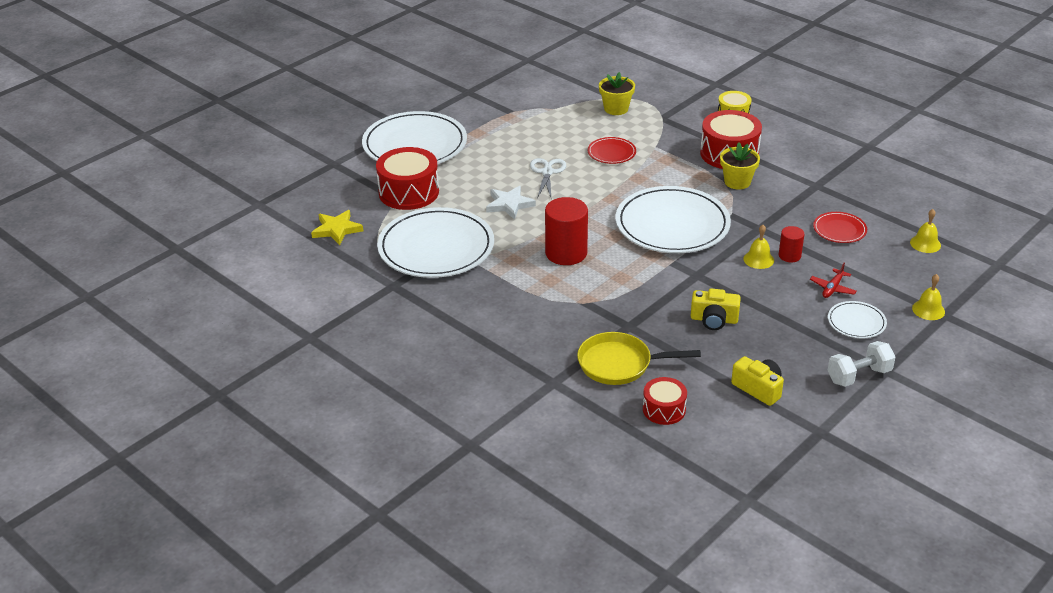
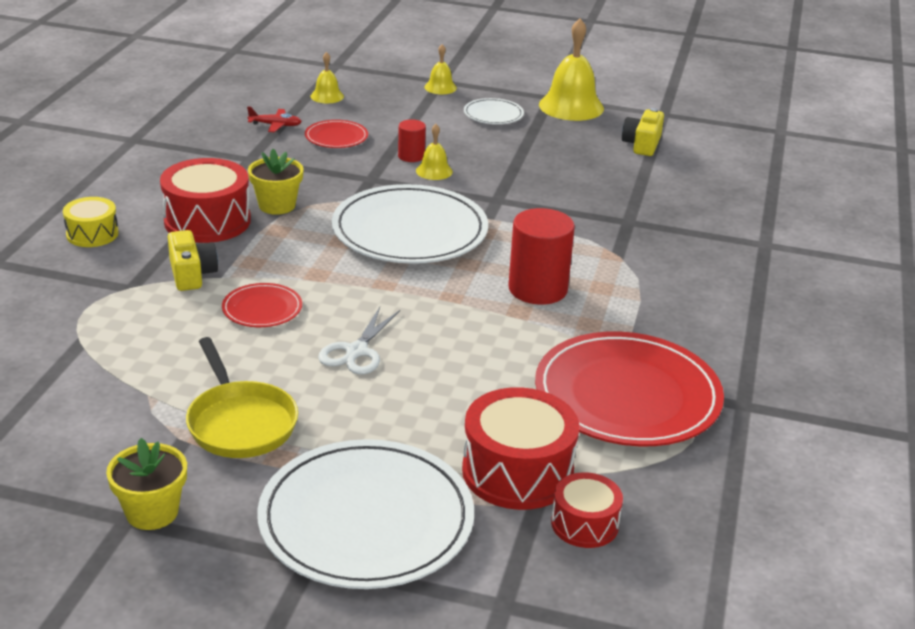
camera: 120 degrees left, 5 degrees down
yellow star [311,210,363,245] -> none
white plate [377,207,494,278] -> red plate [535,332,724,446]
white star [486,186,536,220] -> none
white scissors [530,158,566,198] -> white scissors turned 45 degrees counterclockwise [318,307,400,374]
yellow pan [577,332,701,385] -> yellow pan moved to [186,337,298,458]
yellow flower pot [599,72,635,115] -> yellow flower pot moved to [106,438,187,530]
red drum [643,377,687,425] -> red drum moved to [551,472,623,548]
yellow camera [691,288,741,330] -> yellow camera moved to [168,230,218,291]
red plane [810,263,857,298] -> red plane moved to [247,106,302,132]
white dumbbell [827,341,895,387] -> yellow bell [539,18,604,121]

